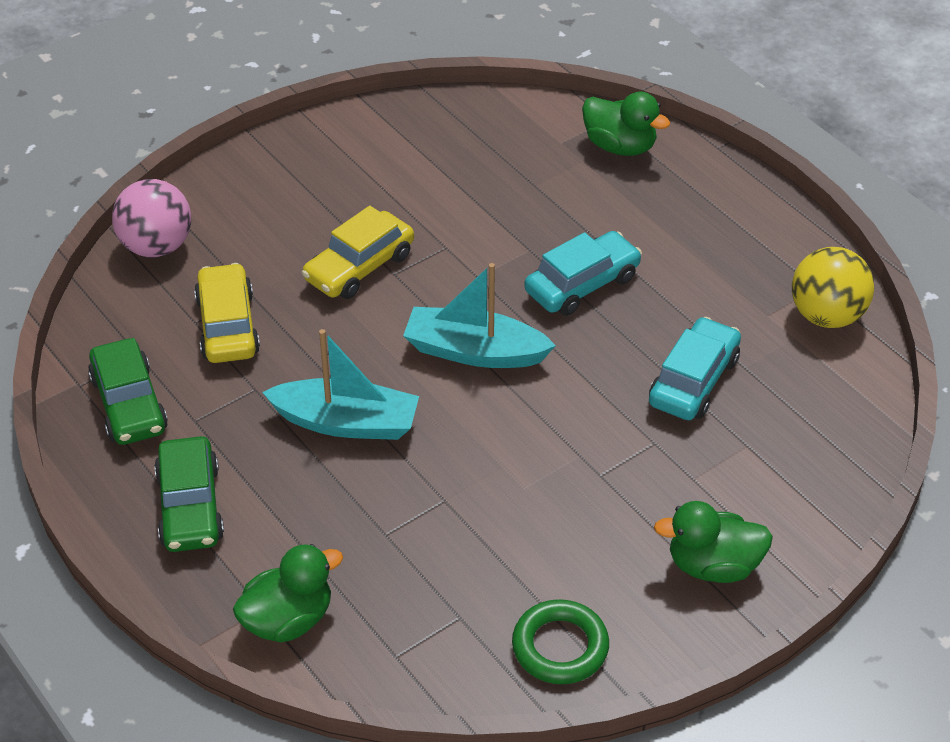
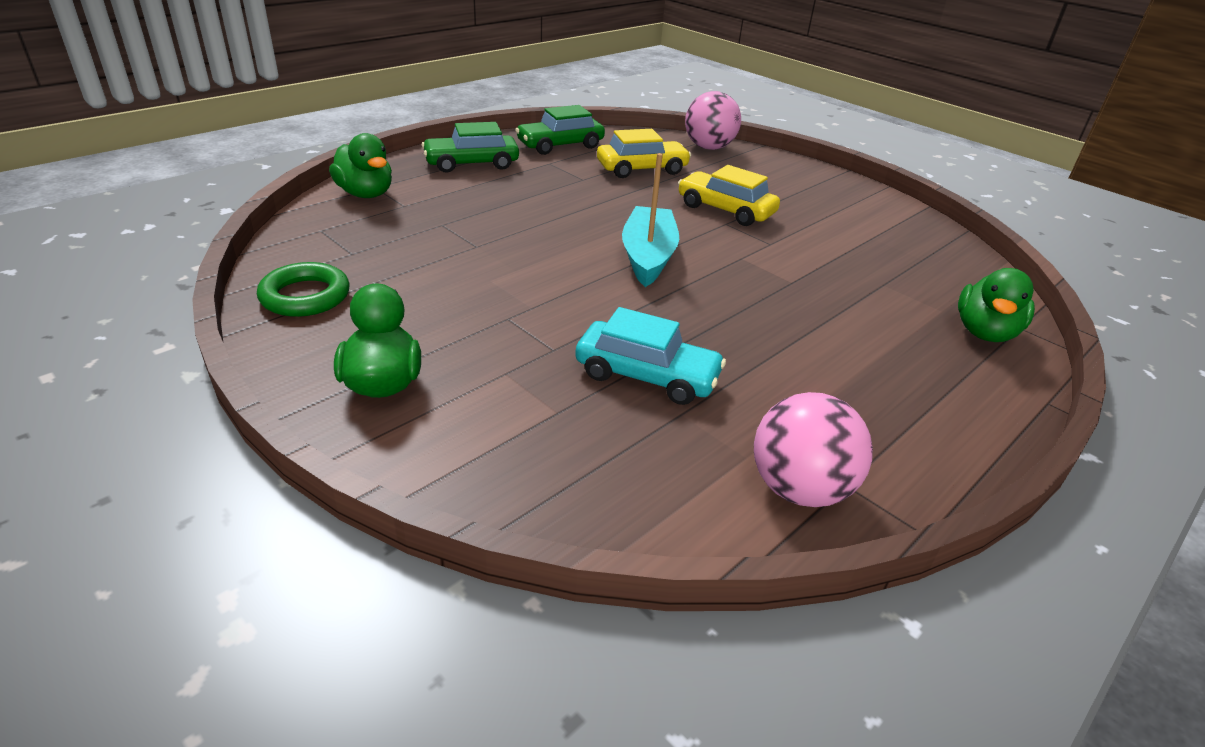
camera: 80 degrees right, 10 degrees down
turquoise boat [262,329,419,440] -> none
turquoise car [524,231,642,316] -> none
yellow ball [792,247,874,328] -> pink ball [754,392,873,507]

